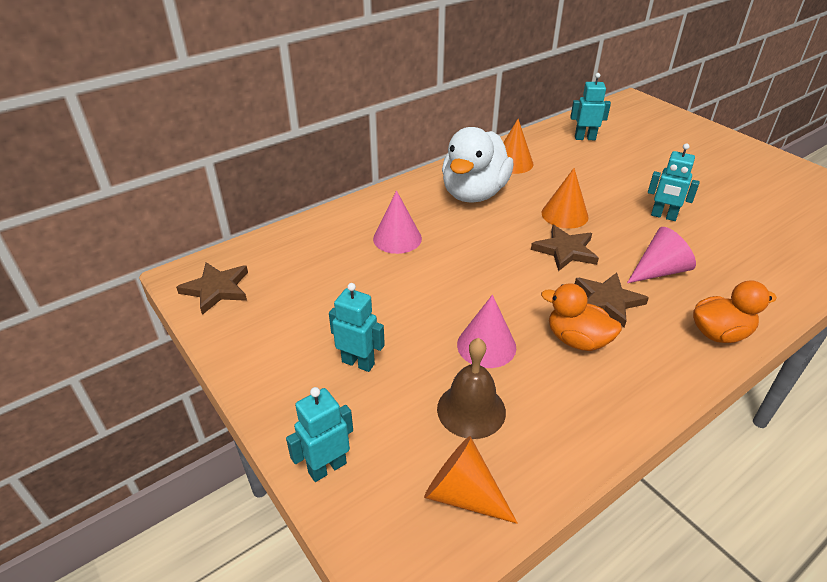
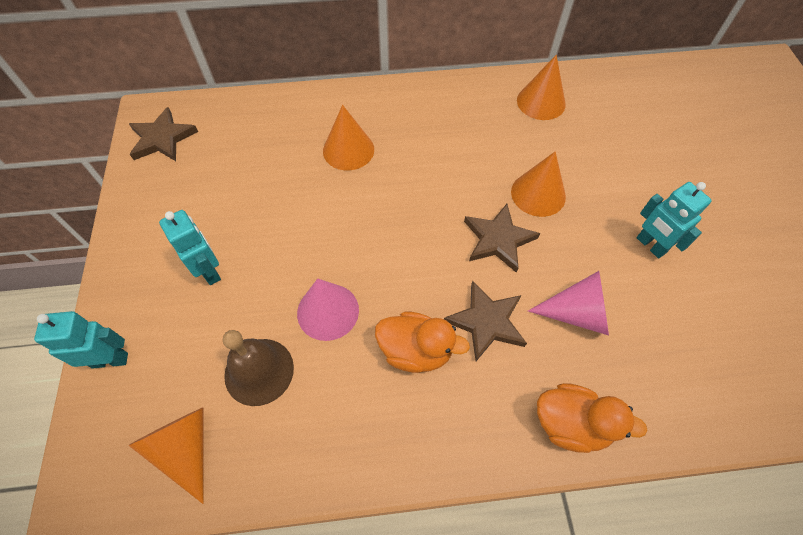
camera: 30 degrees right, 20 degrees up
pink cone [373,190,422,254] -> orange cone [323,105,374,171]
white duck [442,127,513,203] -> none
orange duck [541,283,622,351] -> orange duck turned 135 degrees clockwise [375,311,470,373]
turquoise robot [570,73,611,140] -> none

